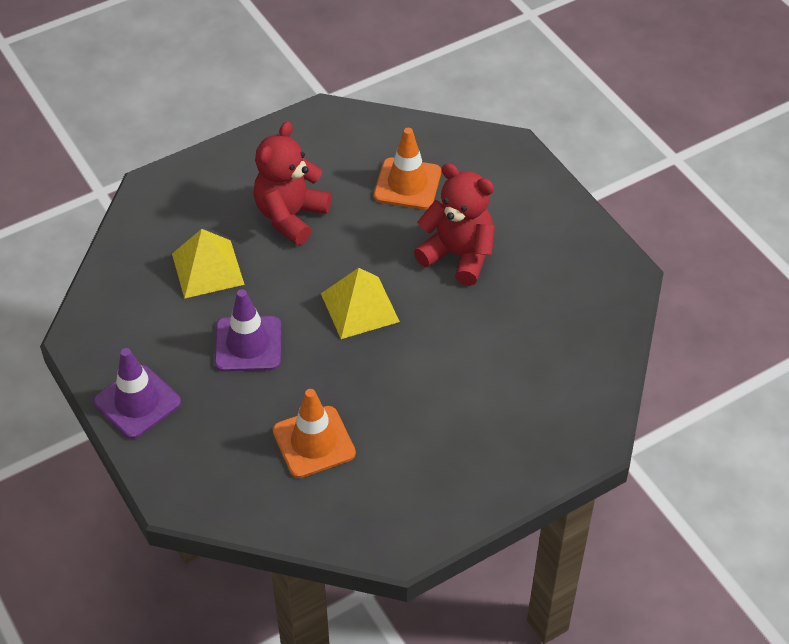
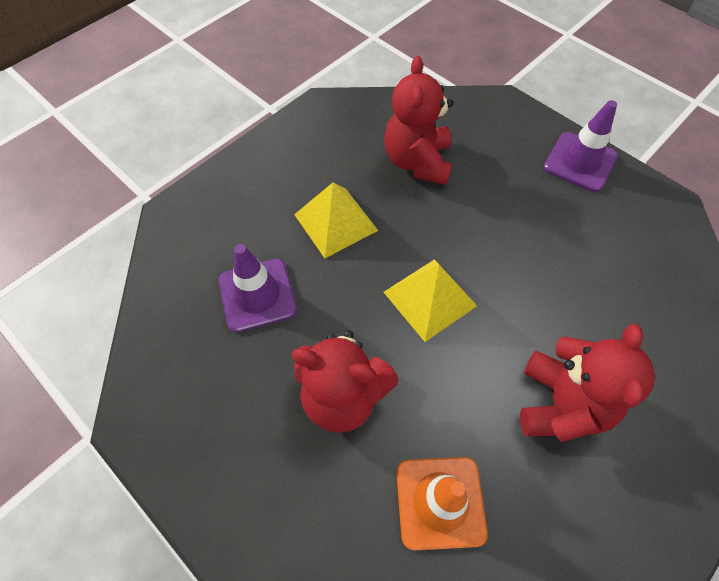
camera: 165 degrees right, 10 degrees up
yellow pyramid [172,229,245,299] -> yellow pyramid moved to [294,182,378,258]
purple traffic cone [214,289,281,372] -> purple traffic cone moved to [218,244,297,332]
orange traffic cone [273,389,356,478] -> red teddy bear [384,56,453,185]

